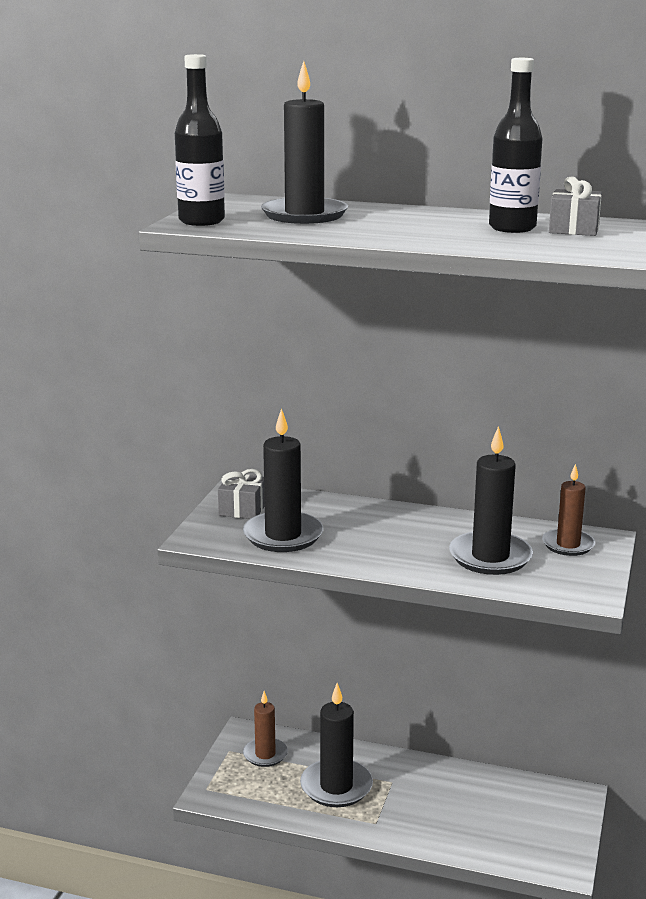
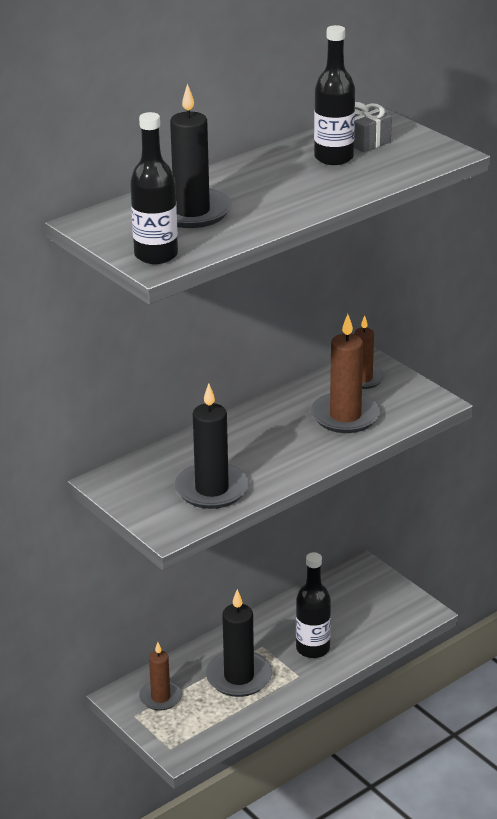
camera: 55 degrees left, 10 degrees up
grey gift [218,469,265,519] -> none
black candle [449,426,533,575] -> brown candle [311,314,381,433]
none -> black bottle [296,552,331,658]

